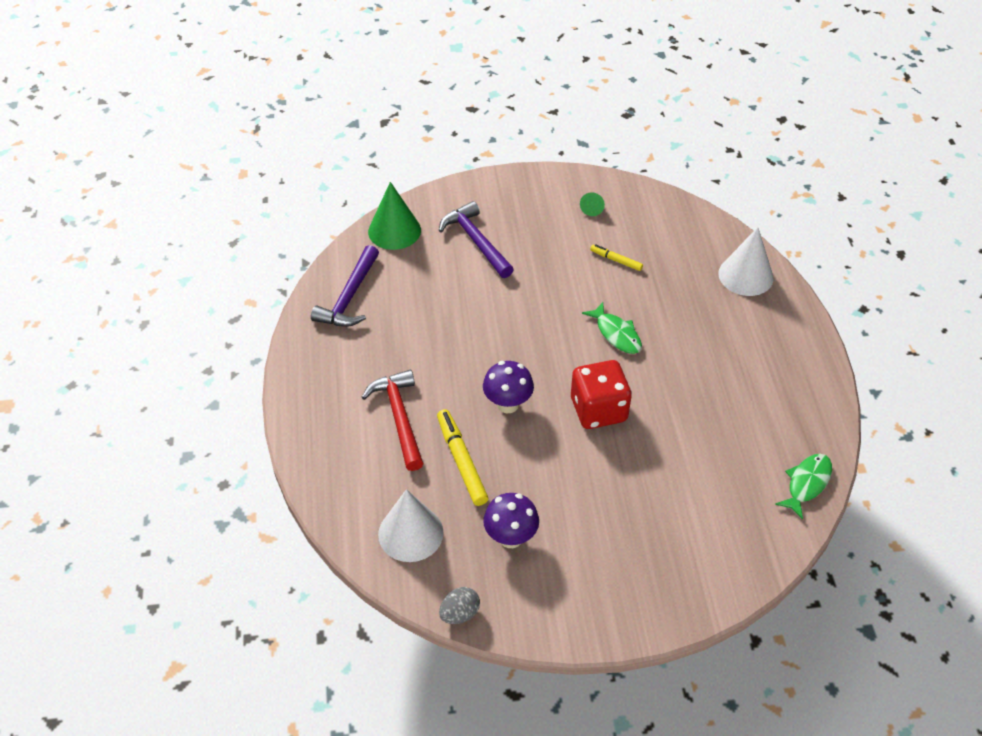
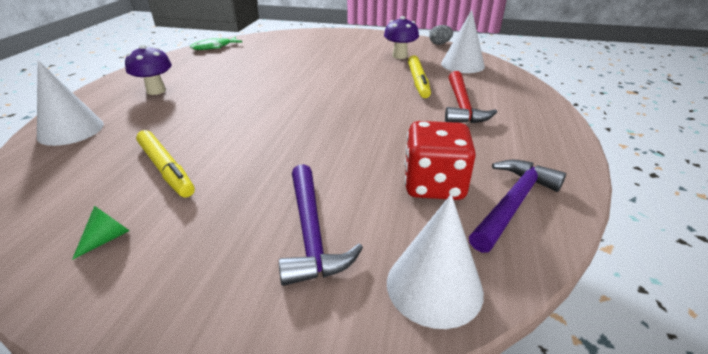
camera: 160 degrees left, 15 degrees down
green cone [368,182,421,250] -> white cone [387,194,484,329]
purple mushroom [483,361,534,413] -> purple mushroom moved to [125,45,172,95]
red dice [571,360,632,429] -> red dice moved to [405,121,476,200]
green fish [582,302,642,354] -> none
yellow marker [590,244,643,271] -> yellow marker [136,130,195,197], size x1.77

